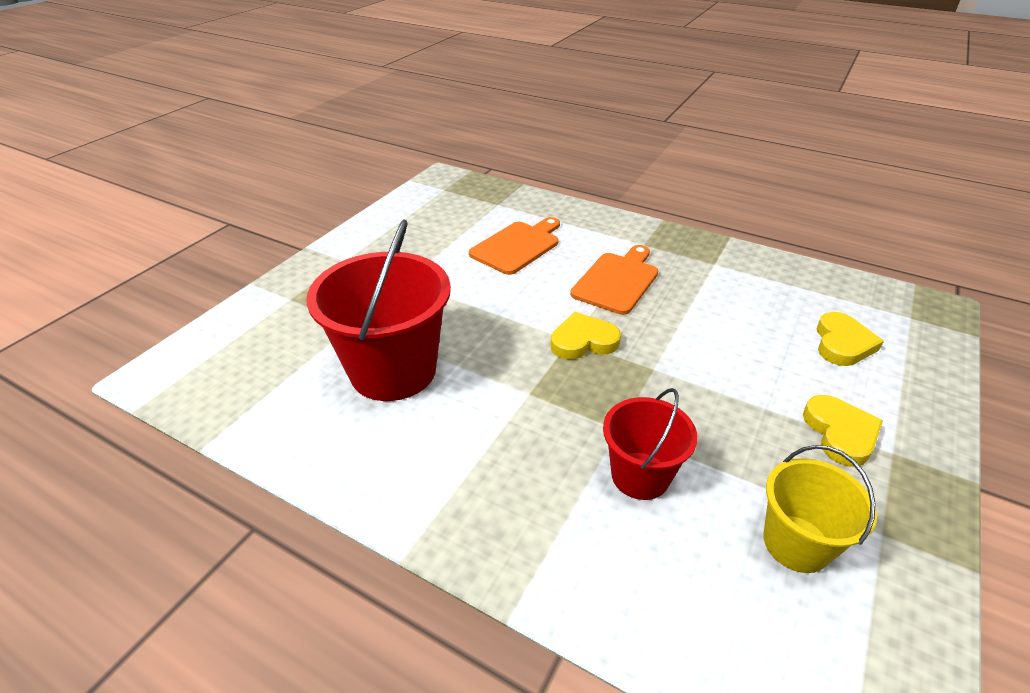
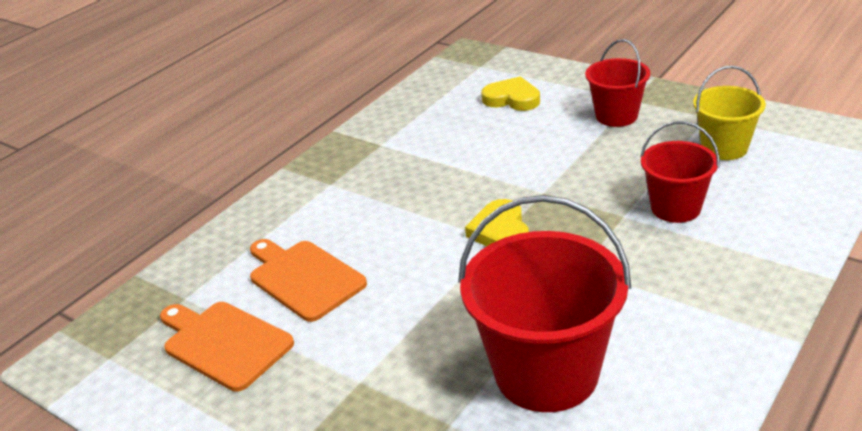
camera: 80 degrees left, 5 degrees down
orange cutting board [570,245,658,315] -> orange cutting board moved to [160,302,294,392]
yellow heart [803,395,883,467] -> red bucket [585,39,650,127]

